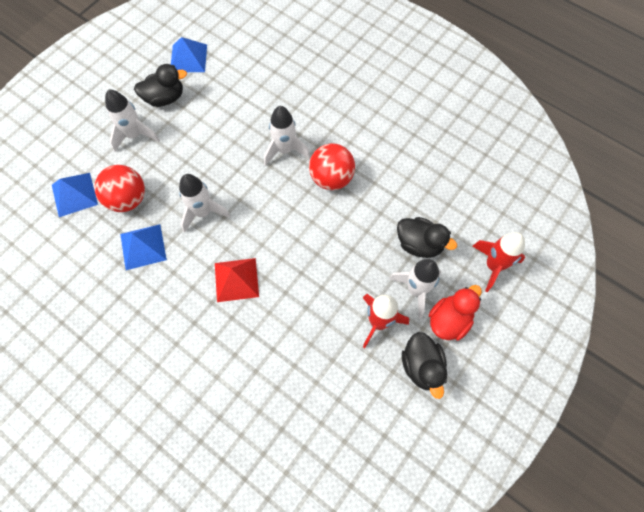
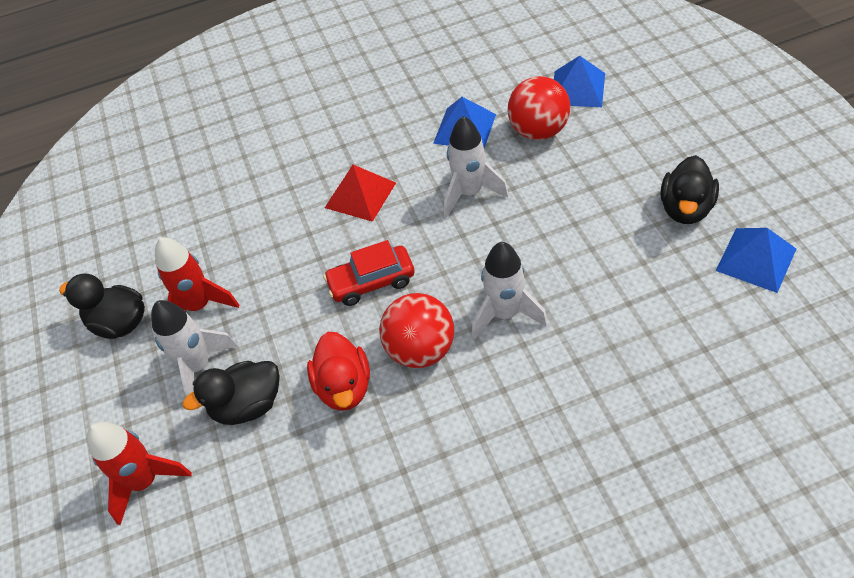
camera: 130 degrees right, 15 degrees down
white rocket [105,90,160,152] -> none
red duck [429,285,482,340] -> red duck moved to [307,332,370,411]
none -> red car [323,240,414,306]

